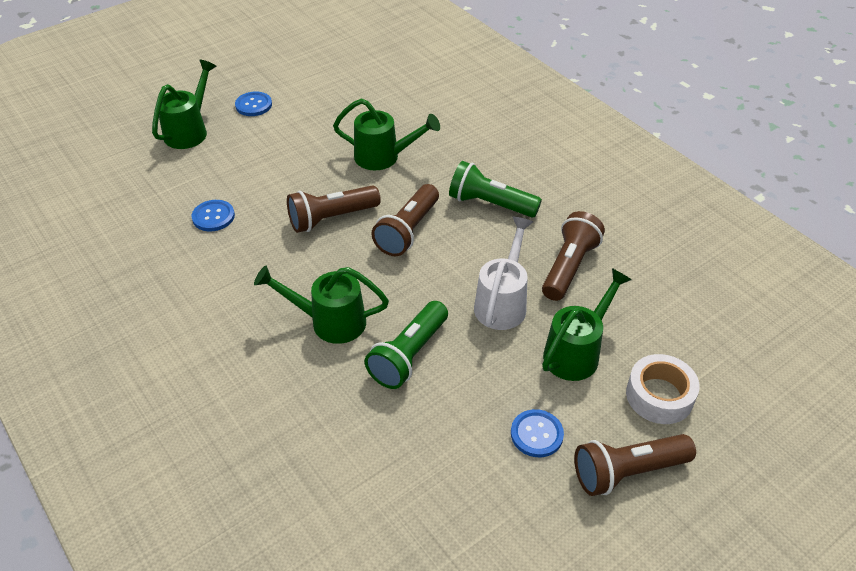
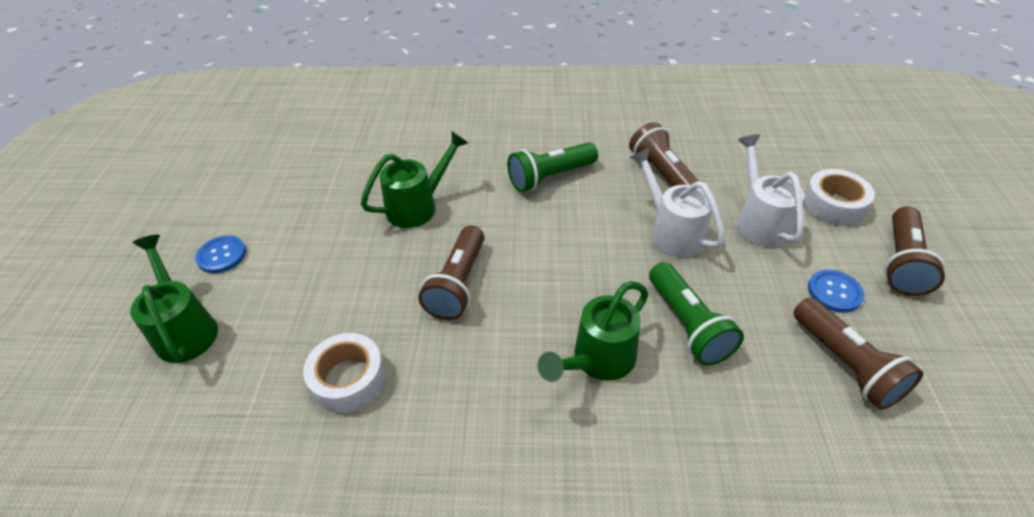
camera: 50 degrees left, 0 degrees up
blue button [192,200,235,231] -> white tape [303,333,386,413]
brown flashlight [371,184,439,256] -> brown flashlight moved to [794,298,923,410]
green watering can [542,268,632,381] -> white watering can [737,134,804,247]

